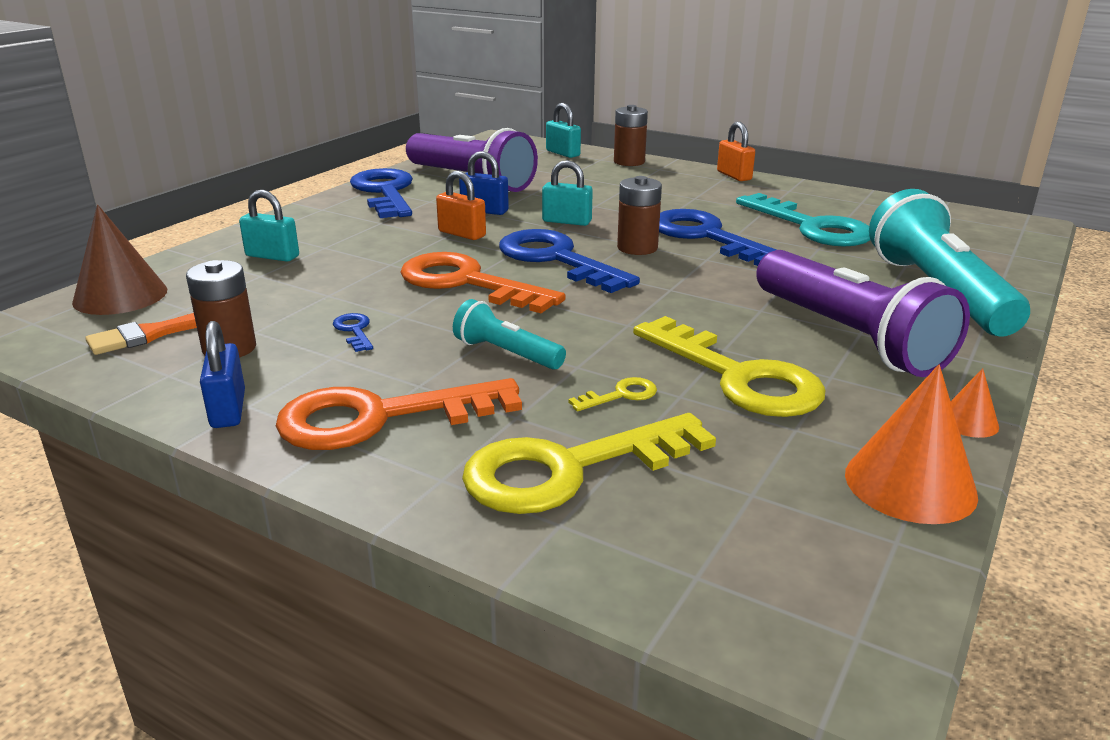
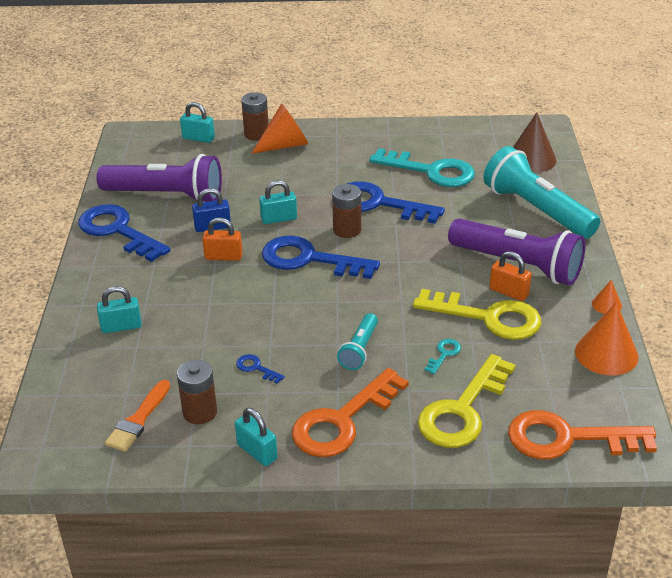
camera: 30 degrees left, 10 degrees up
brown cone [72,205,167,315] -> brown cone moved to [513,112,557,173]
blue padlock [200,321,245,428] -> turquoise padlock [235,408,278,466]
orange key [400,252,566,313] -> orange key moved to [508,410,657,459]
turquoise flashlight [453,299,566,370] -> turquoise flashlight turned 75 degrees counterclockwise [337,313,378,370]
yellow key [568,377,657,411] -> turquoise key [425,339,461,374]
orange padlock [717,122,755,181] -> orange padlock moved to [489,251,532,301]
none -> orange cone [251,104,308,154]

